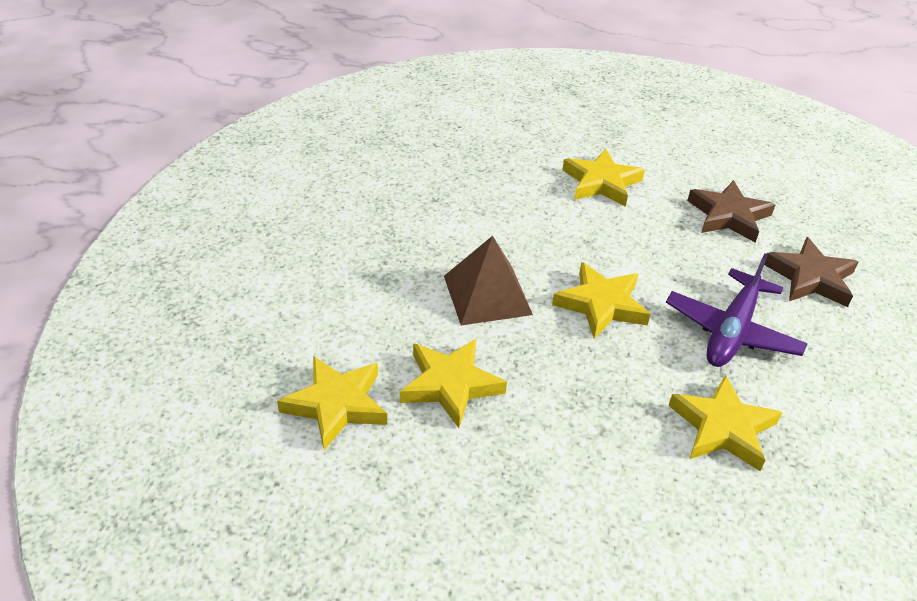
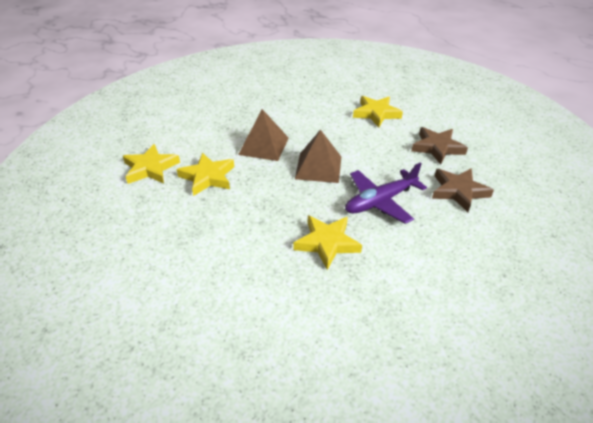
camera: 30 degrees right, 0 degrees up
yellow star [552,262,650,339] -> brown pyramid [295,129,341,183]

